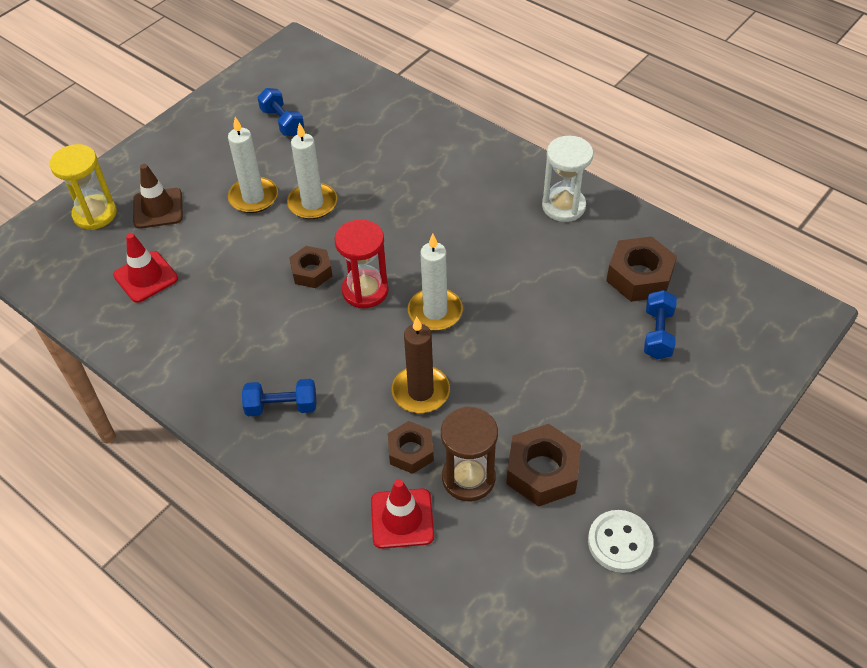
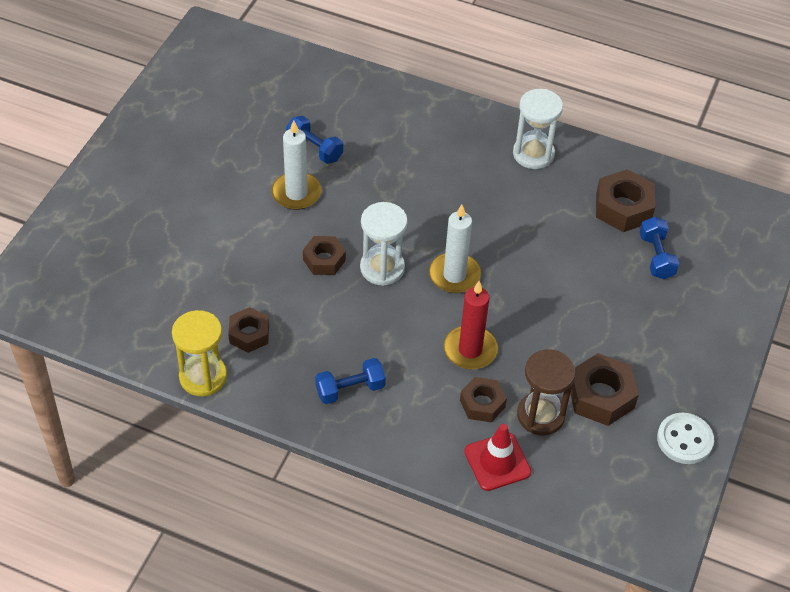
camera: 20 degrees left, 0 degrees up
yellow hourglass [50,144,117,230] -> yellow hourglass moved to [172,310,227,396]
red traffic cone [113,233,178,303] -> none
brown traffic cone [133,164,183,229] -> none
white candle [228,117,278,213] -> none
blue dumbbell [258,88,304,136] -> blue dumbbell moved to [286,116,343,164]
red hourglass [334,219,389,308] -> white hourglass [360,202,408,286]
brown candle [392,317,450,413] -> red candle [444,281,498,369]
none -> brown nut [228,307,269,353]

